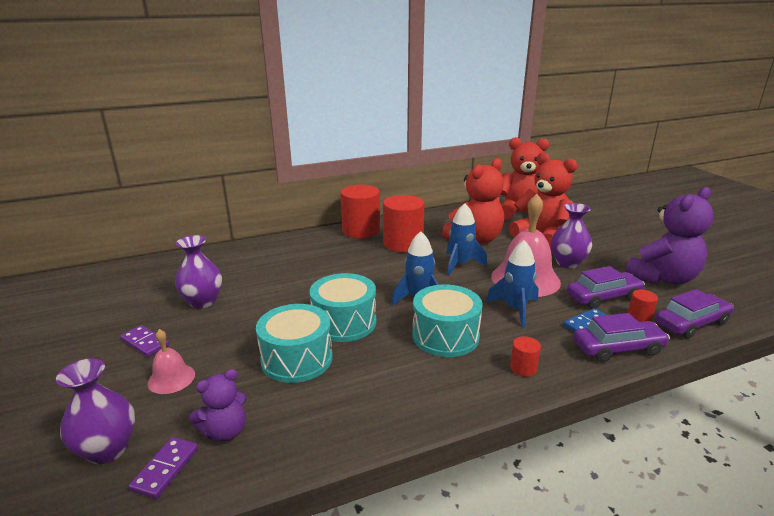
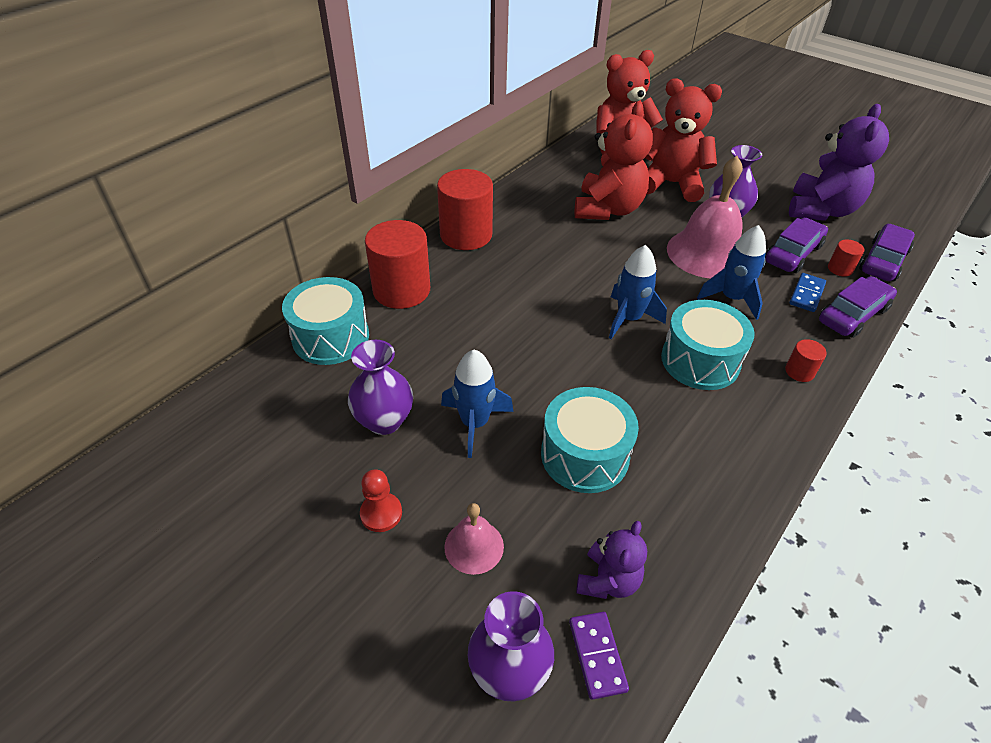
camera: 30 degrees left, 20 degrees up
purple domino [120,325,169,357] -> red pawn [360,469,402,532]
turquoise drum [309,273,376,342] -> turquoise drum moved to [282,277,369,365]
red cylinder [383,195,424,252] -> red cylinder moved to [365,220,430,309]
blue rocket [446,203,487,276] -> blue rocket moved to [441,350,513,458]

